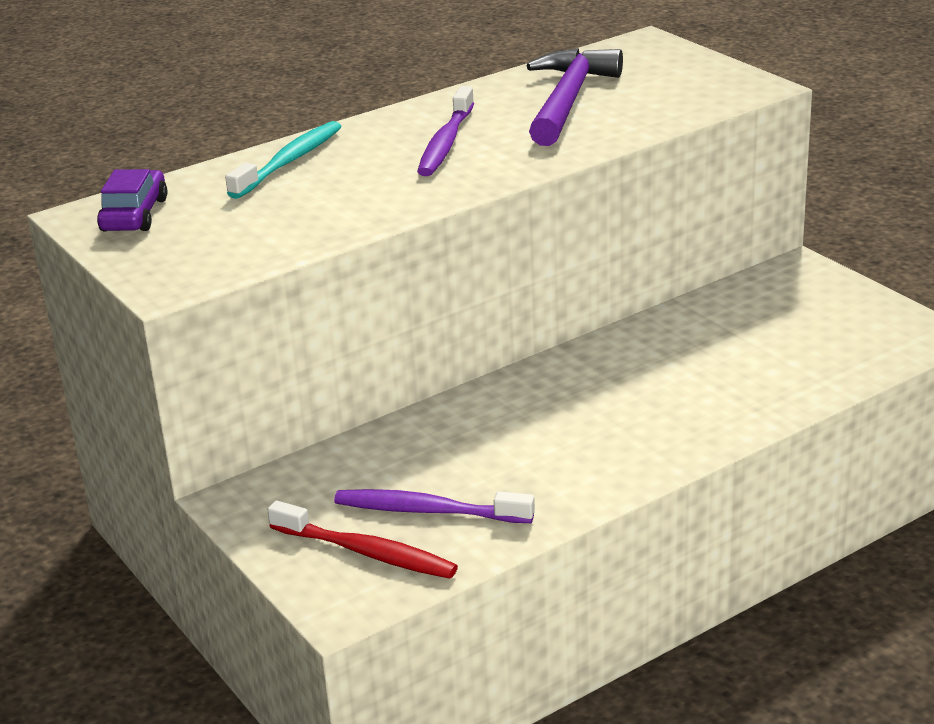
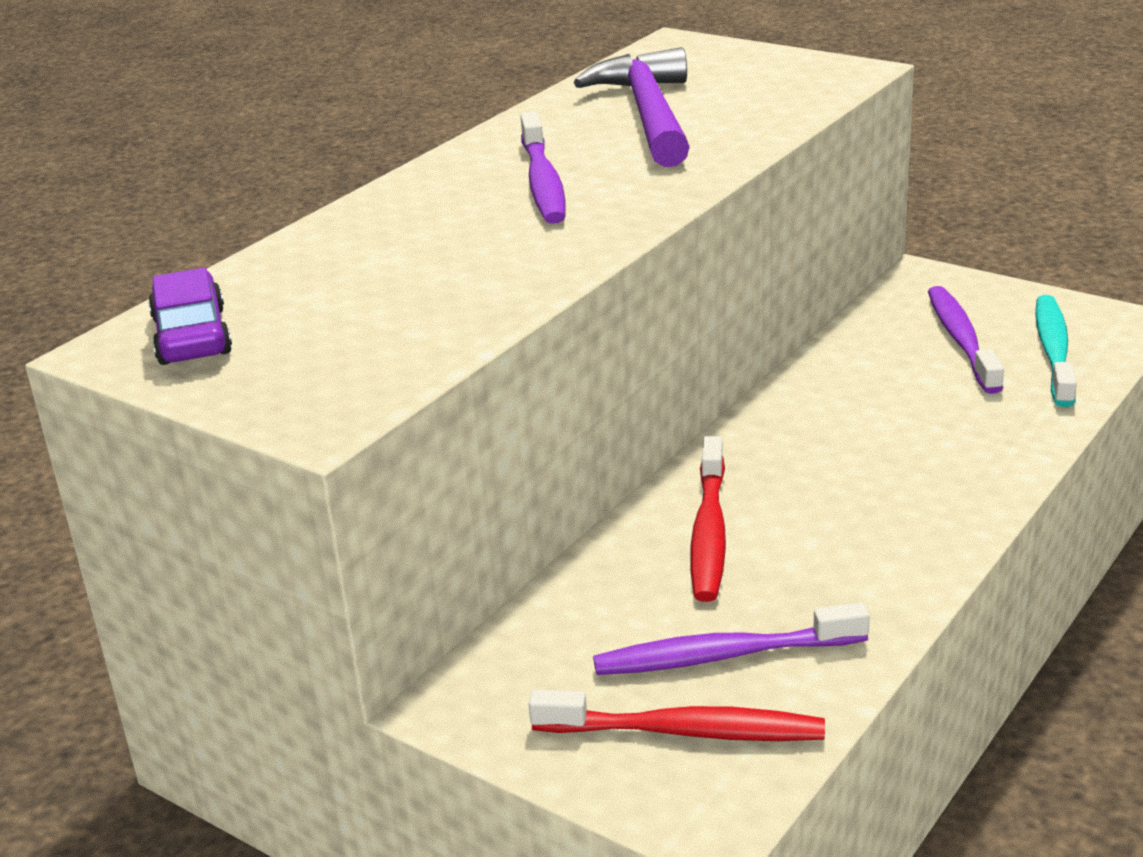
camera: 20 degrees left, 0 degrees up
turquoise toothbrush [225,121,342,199] -> turquoise toothbrush moved to [1035,295,1077,407]
none -> red toothbrush [690,436,726,602]
none -> purple toothbrush [928,286,1004,394]

